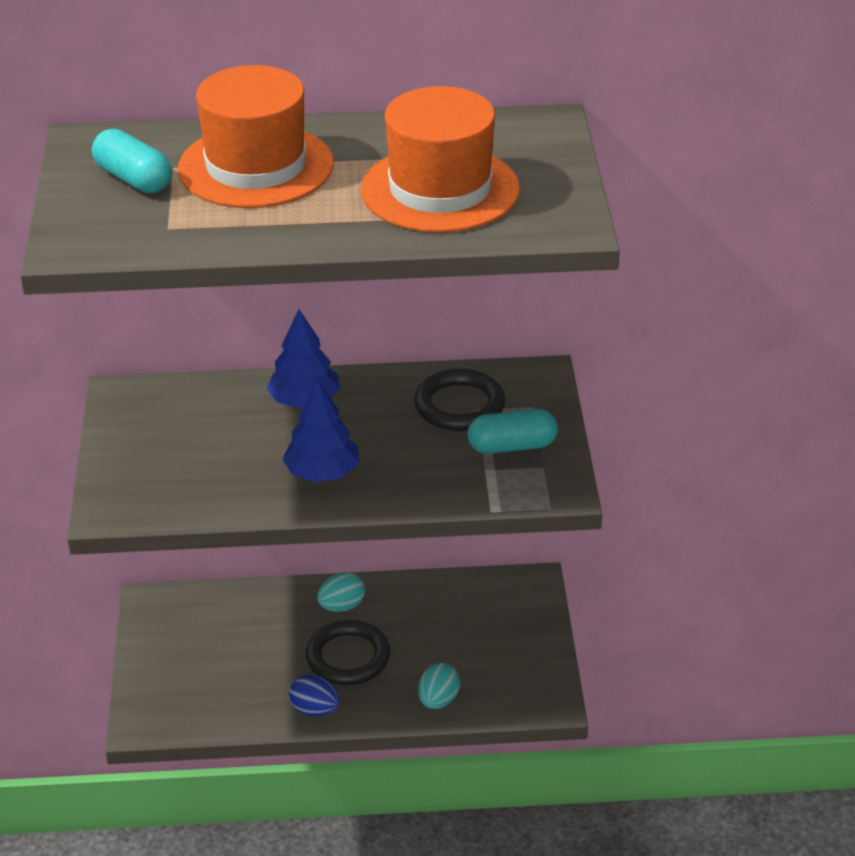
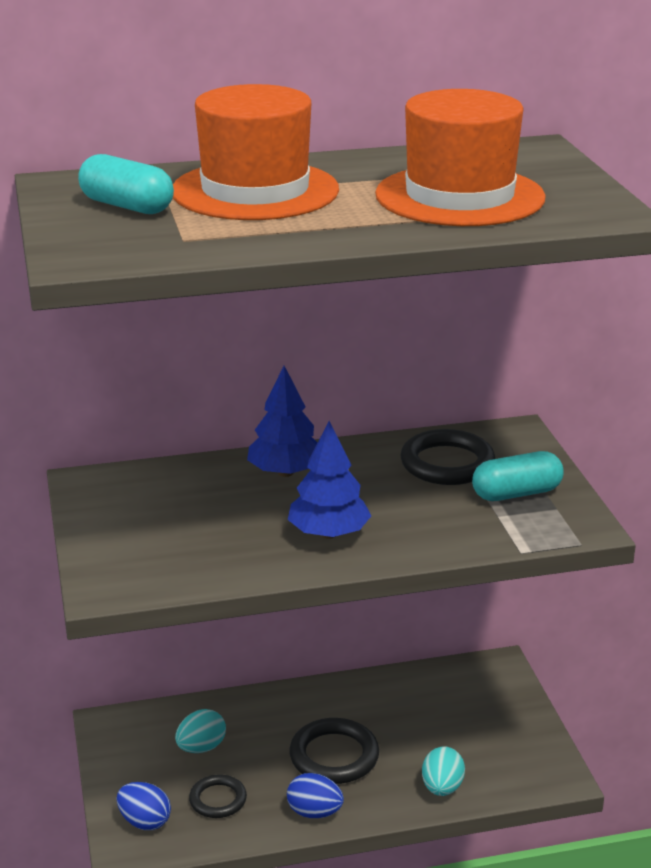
camera: 10 degrees left, 10 degrees down
turquoise egg [317,572,365,612] -> turquoise egg moved to [175,709,226,753]
none -> blue egg [117,782,171,830]
none -> black ring [189,774,247,818]

